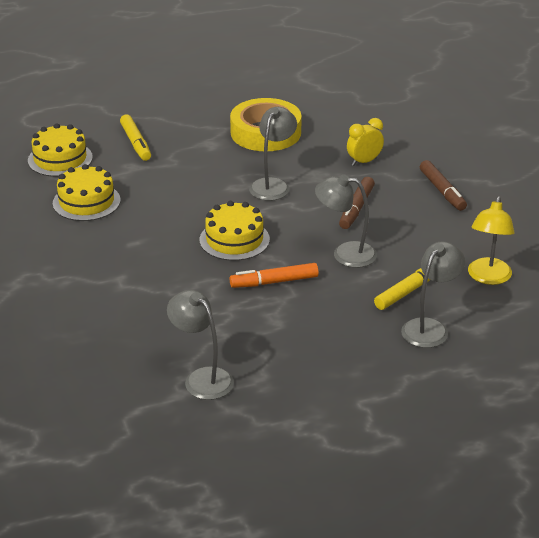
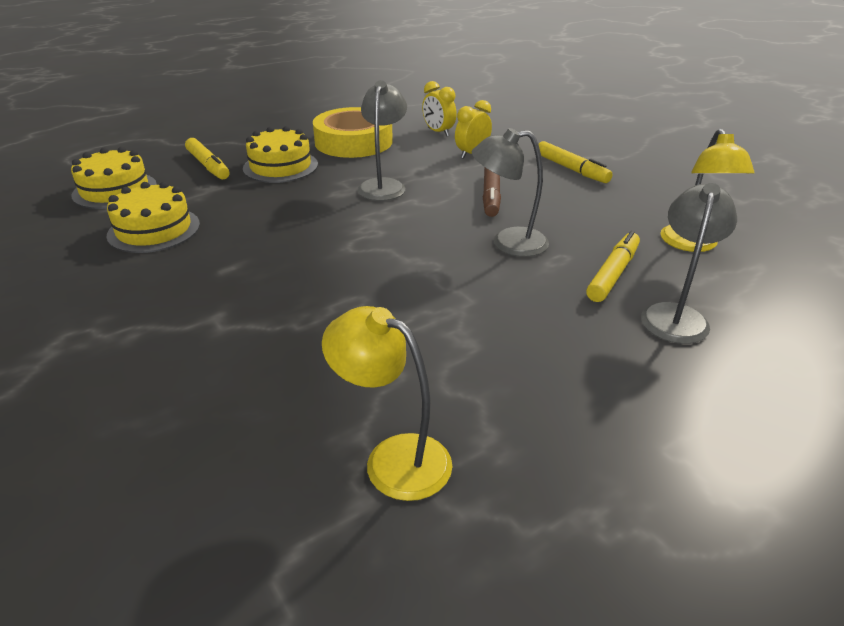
camera: 15 degrees left, 0 degrees up
grey lamp [167,290,234,400] -> yellow lamp [322,306,452,501]
yellow cake [200,201,270,261] -> yellow cake moved to [243,126,318,183]
orange marker [230,263,319,288] -> none
brown marker [420,160,467,211] -> yellow marker [539,141,613,183]
none -> yellow clock [422,81,457,136]

